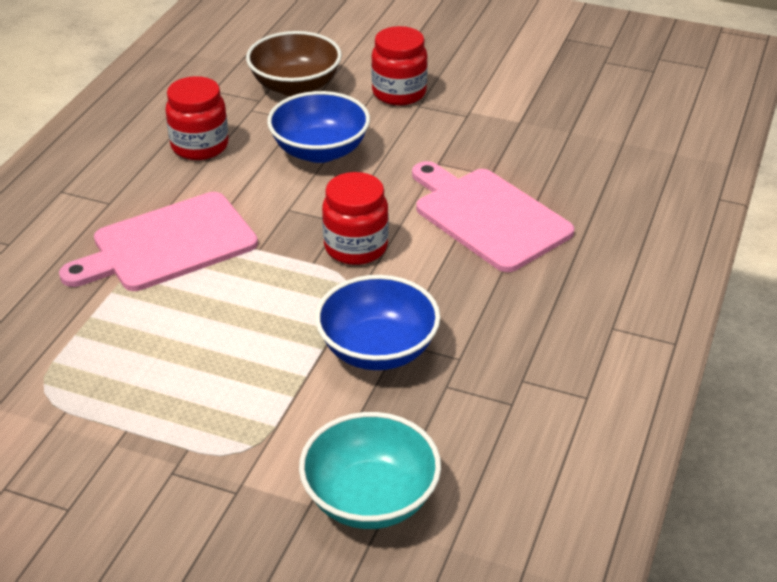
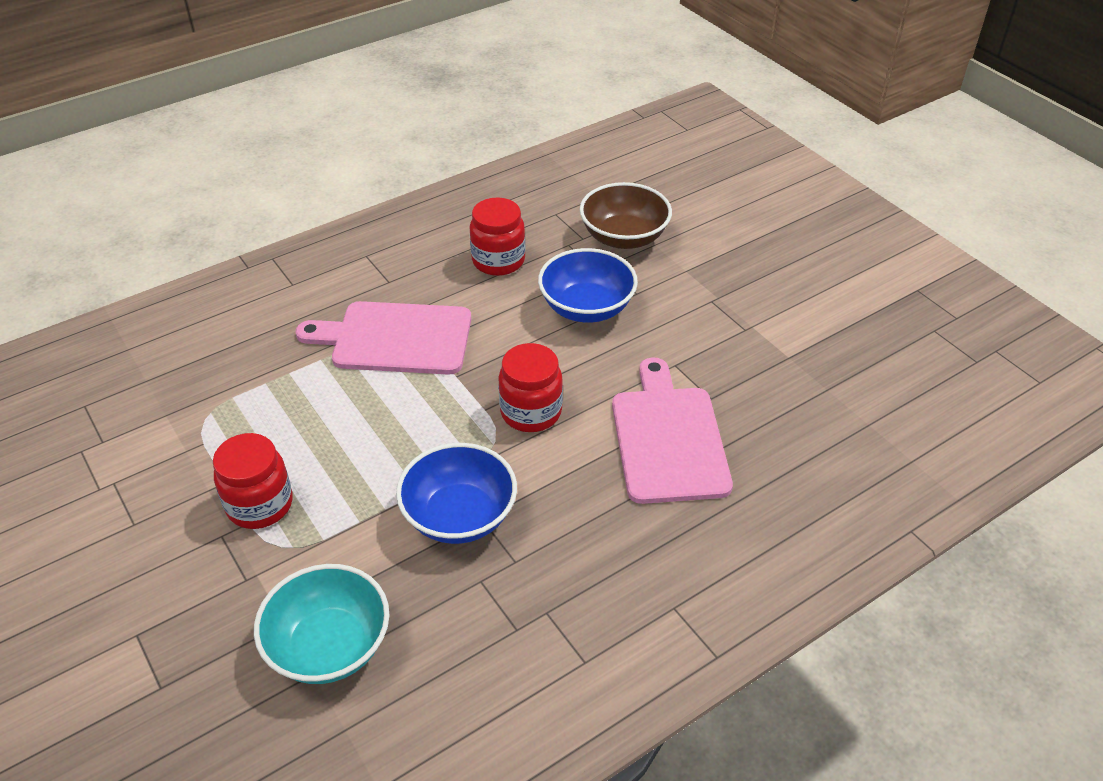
camera: 35 degrees right, 5 degrees up
red jar [371,26,428,106] -> red jar moved to [213,433,293,529]

